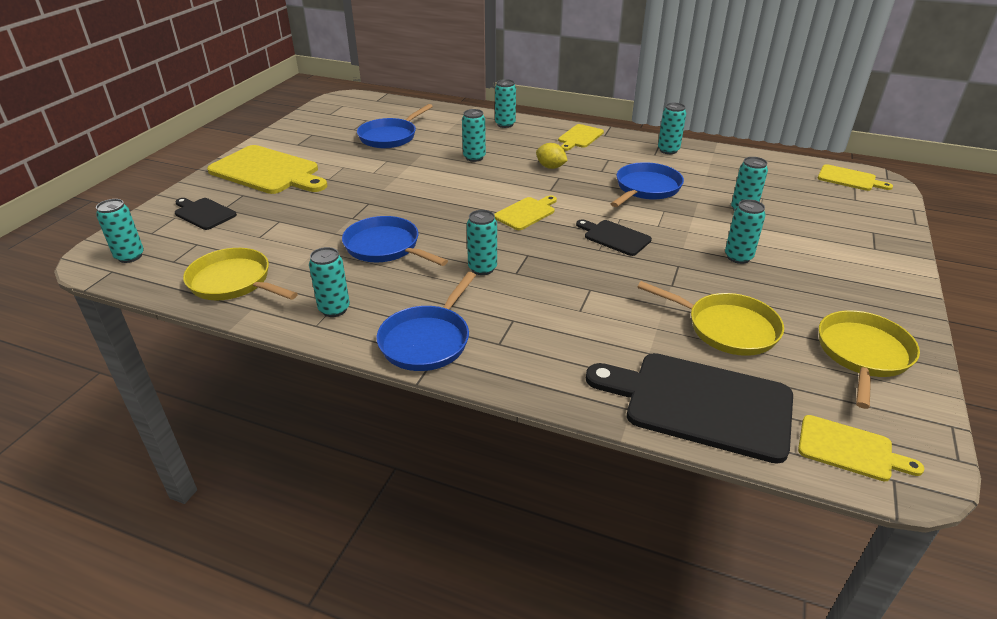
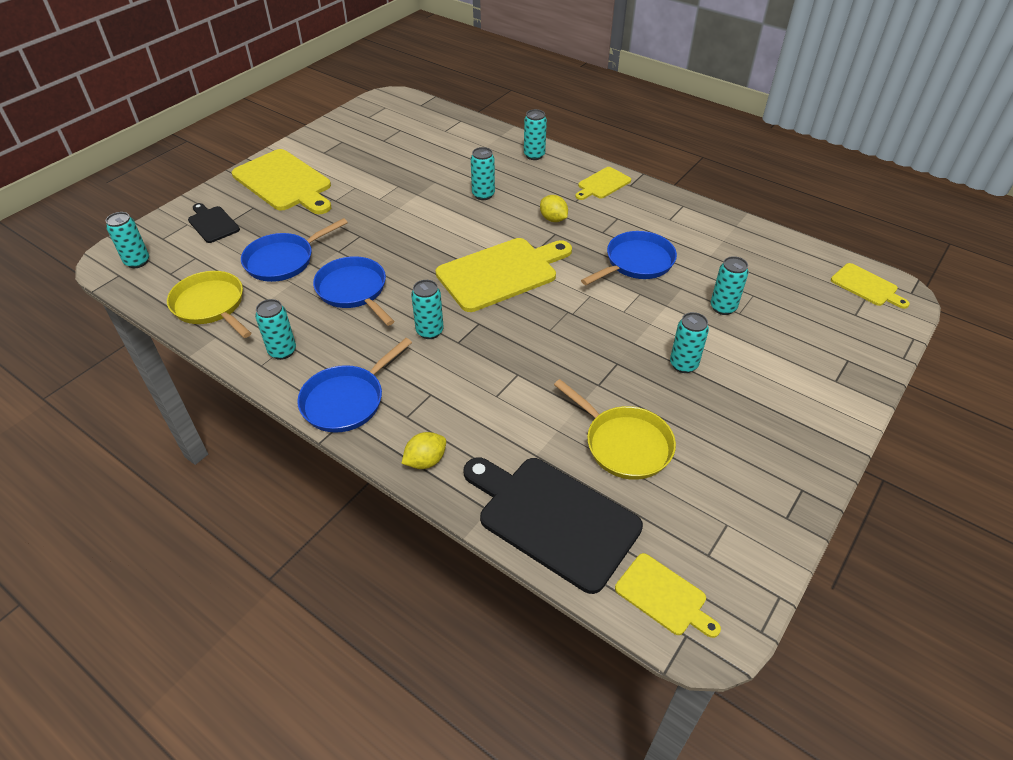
camera: 15 degrees right, 10 degrees up
blue pan [357,104,433,148] -> blue pan moved to [241,218,348,282]
yellow cutting board [494,195,557,230] -> yellow cutting board [436,238,572,312], size x1.93
black cutting board [576,219,652,256] -> none
turquoise can [658,103,686,154] -> none
yellow pan [819,310,920,409] -> none
none -> yellow lemon [401,432,446,469]

